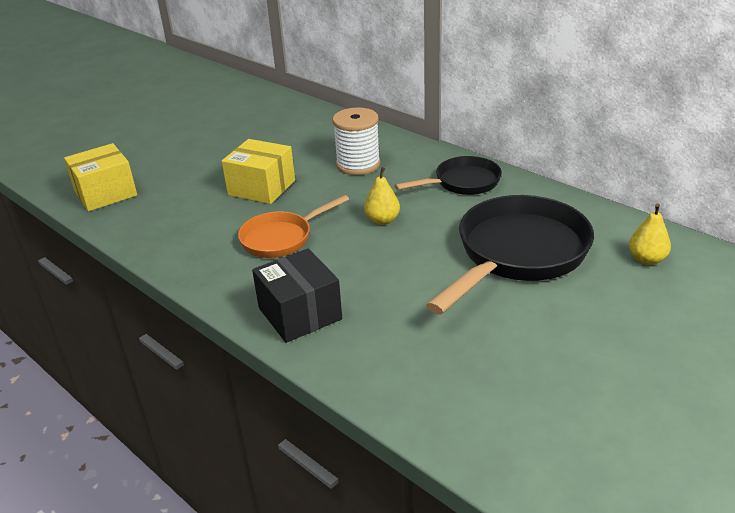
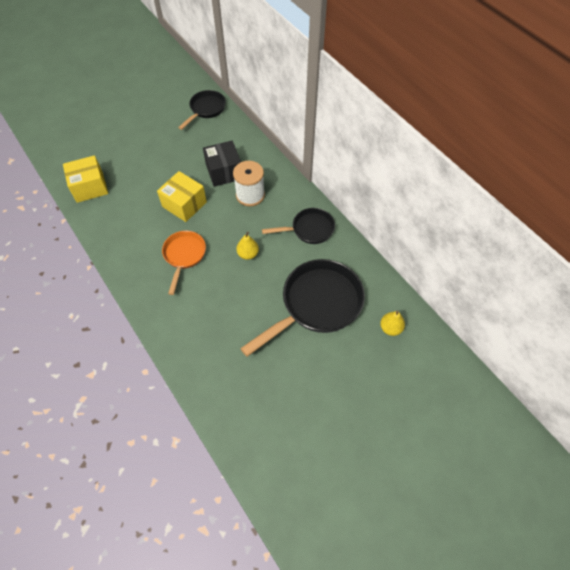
camera: 10 degrees right, 25 degrees up
orange pan [238,195,349,258] -> orange pan turned 120 degrees clockwise [162,231,206,295]
black box [252,248,342,343] -> black box moved to [203,141,241,187]
none -> black pan [178,90,226,130]

